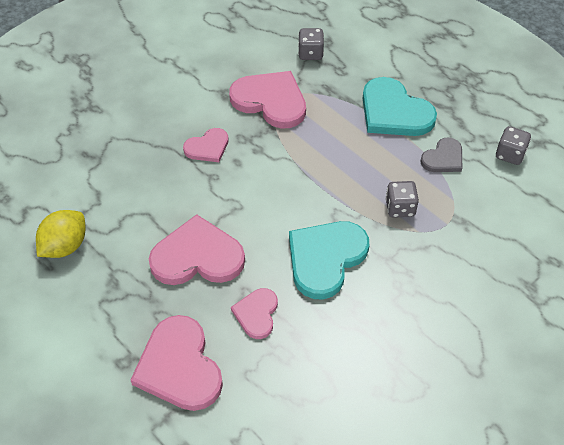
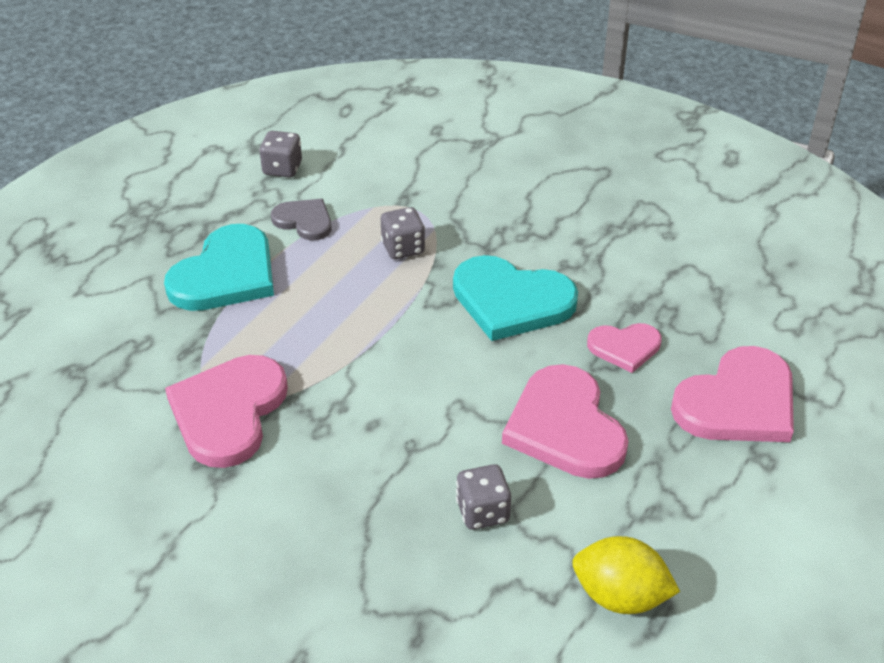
camera: 105 degrees left, 10 degrees down
pink heart [183,128,229,162] -> none
grey dice [298,28,324,60] -> grey dice moved to [456,464,511,530]

